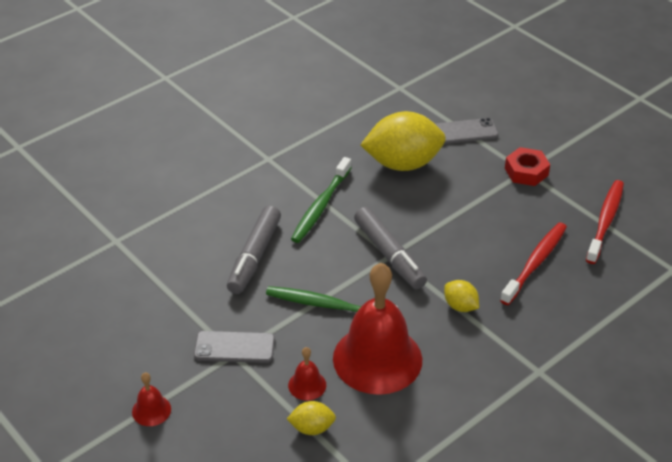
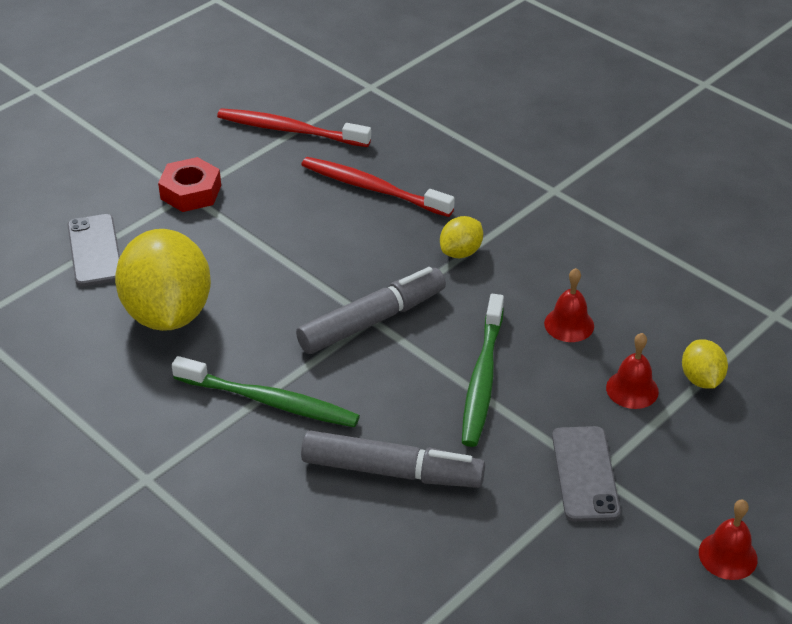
camera: 95 degrees left, 0 degrees up
red bell [333,263,422,395] -> red bell [544,268,594,342], size x0.42

